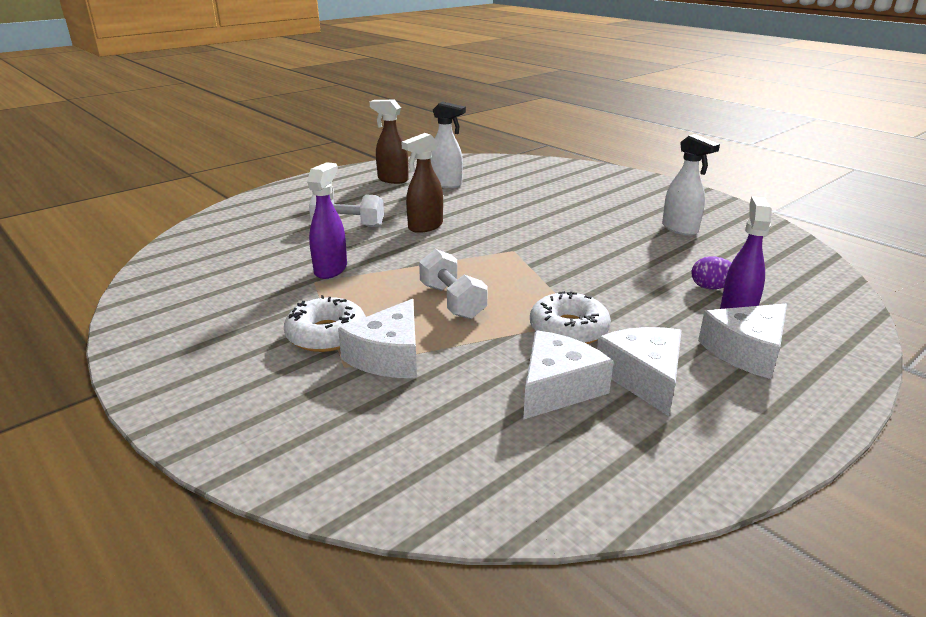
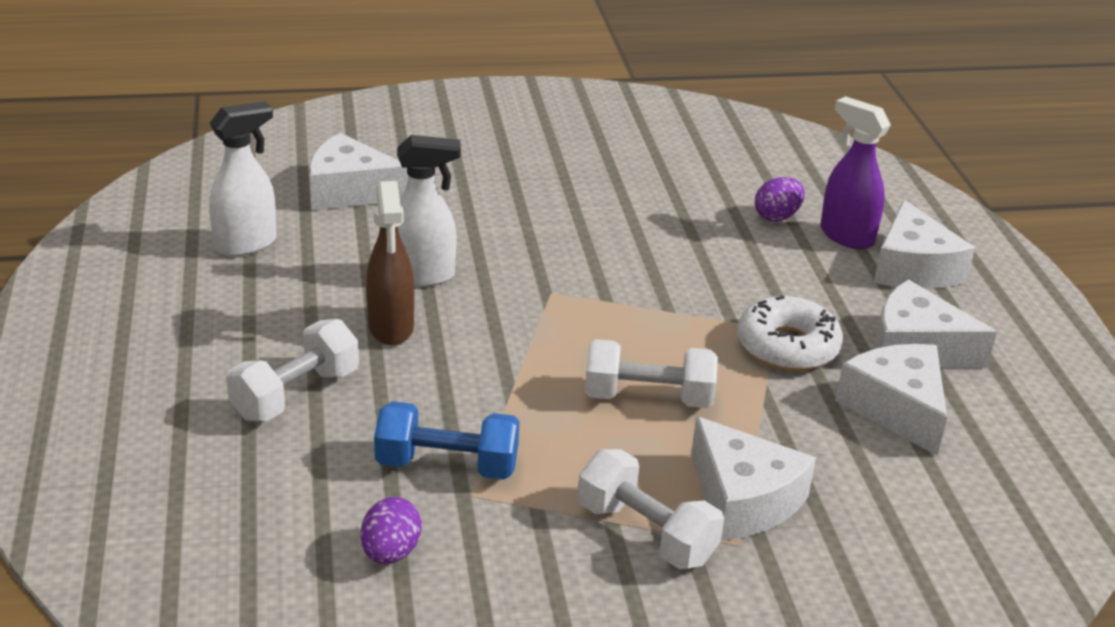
camera: 60 degrees left, 5 degrees up
white donut [284,295,366,352] -> white dumbbell [578,449,724,569]
purple spray bottle [307,162,347,279] -> blue dumbbell [374,401,520,480]
brown spray bottle [370,100,408,184] -> none
white spray bottle [662,134,720,235] -> white spray bottle moved to [397,135,461,287]
none -> white cheese [309,133,408,210]
none -> purple egg [361,497,422,564]

